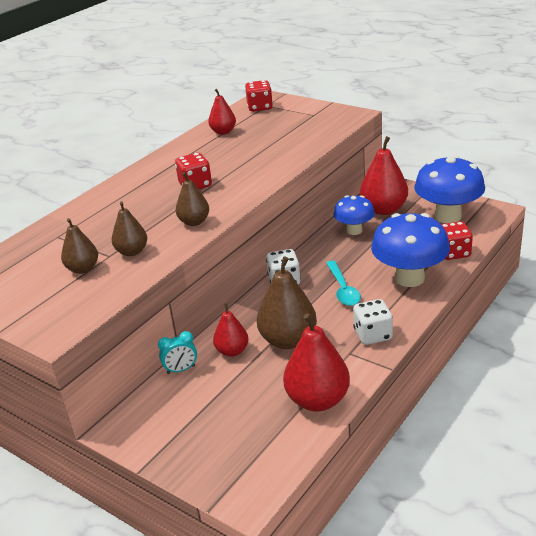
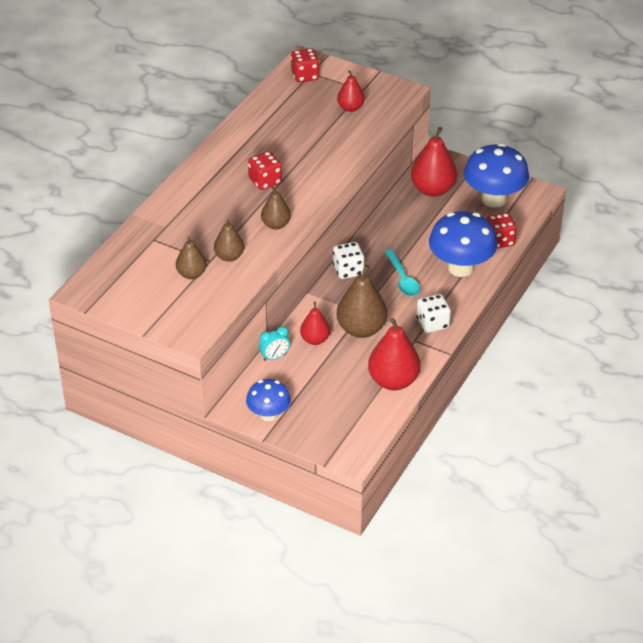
camera: 10 degrees left, 10 degrees up
red pear [208,89,236,135] -> red pear moved to [337,70,365,112]
blue mushroom [333,195,375,235] -> blue mushroom moved to [246,379,291,421]

